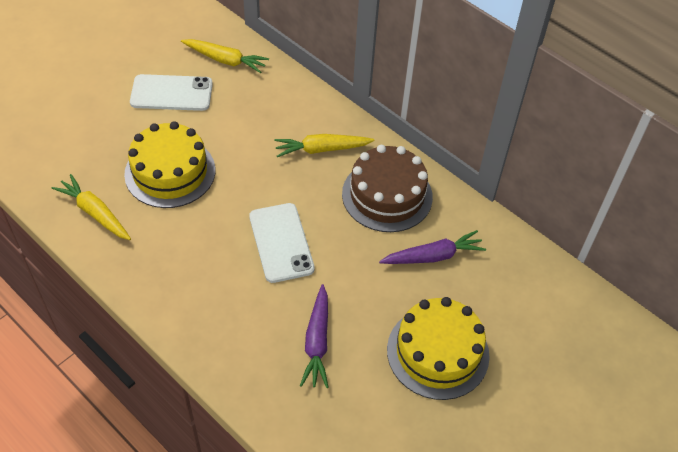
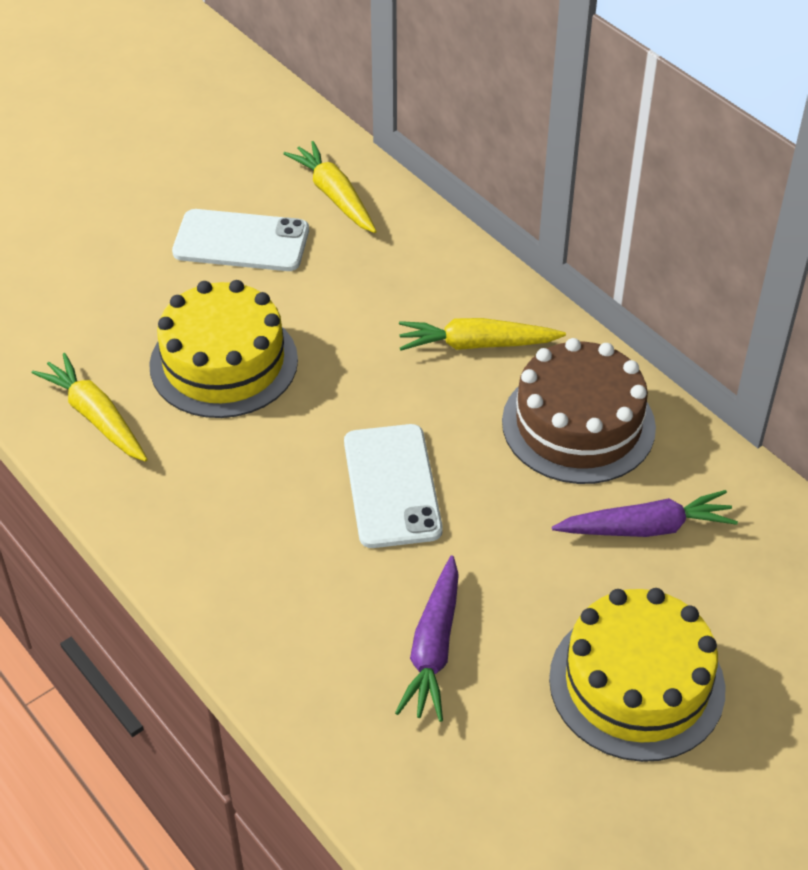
camera: 10 degrees right, 5 degrees down
yellow carrot [181,39,269,73] -> yellow carrot turned 150 degrees counterclockwise [283,141,377,233]

